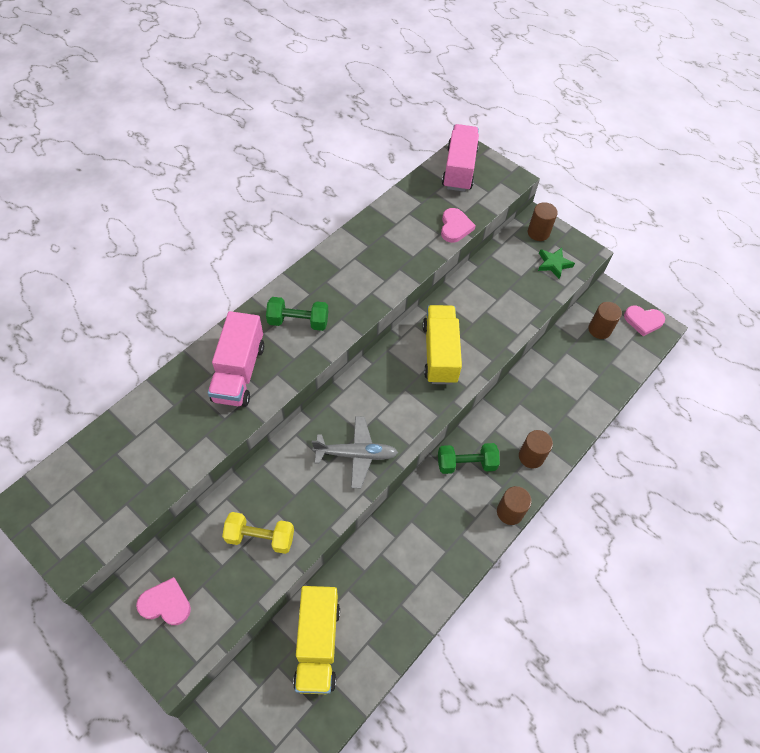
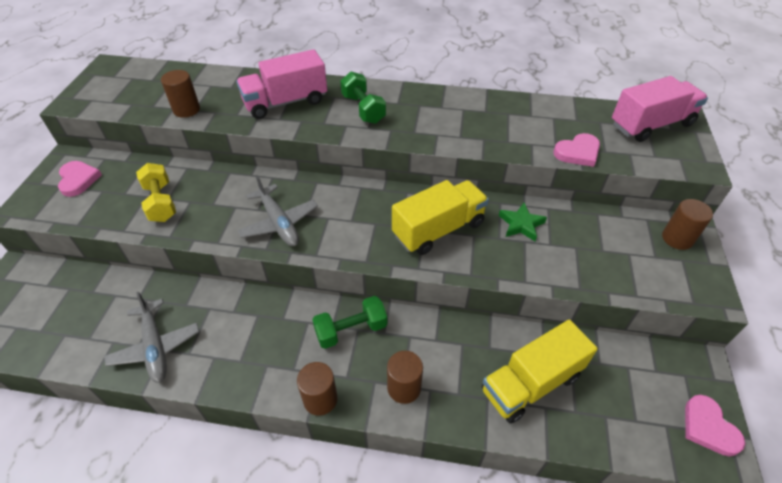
camera: 60 degrees right, 10 degrees down
yellow truck [293,586,340,694] -> yellow truck moved to [482,319,598,423]
green dumbbell [438,443,500,474] -> green dumbbell turned 75 degrees counterclockwise [312,296,387,349]
green star [538,248,575,279] -> green star moved to [499,203,547,241]
brown cylinder [588,302,622,339] -> brown cylinder moved to [161,70,200,118]
none -> grey plane [104,292,199,383]

